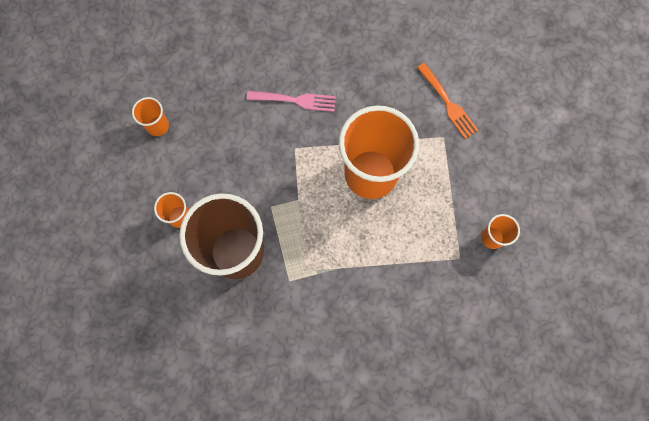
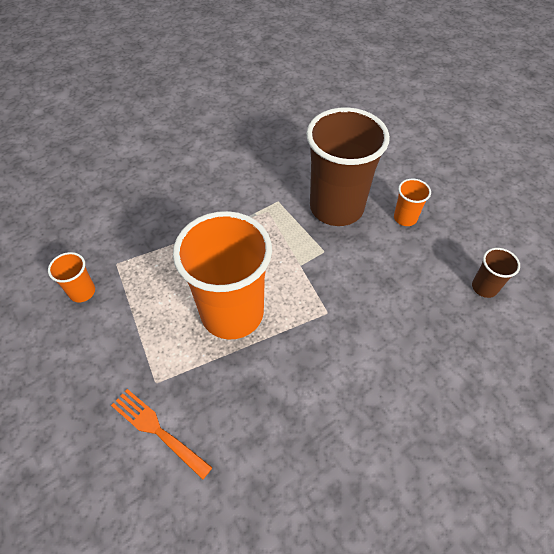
camera: 160 degrees right, 20 degrees down
orange cup [132,97,169,136] -> brown cup [472,248,520,298]
pink fork [247,91,336,112] -> none

